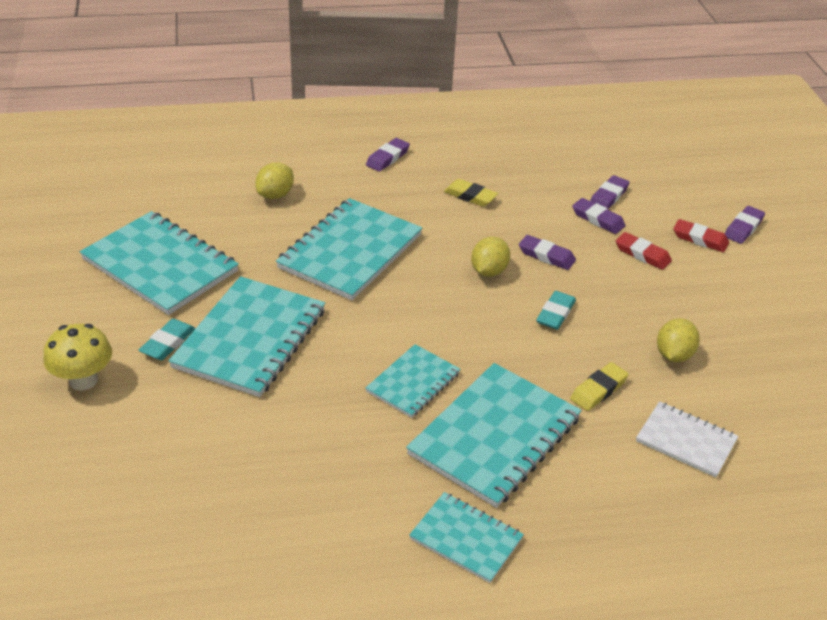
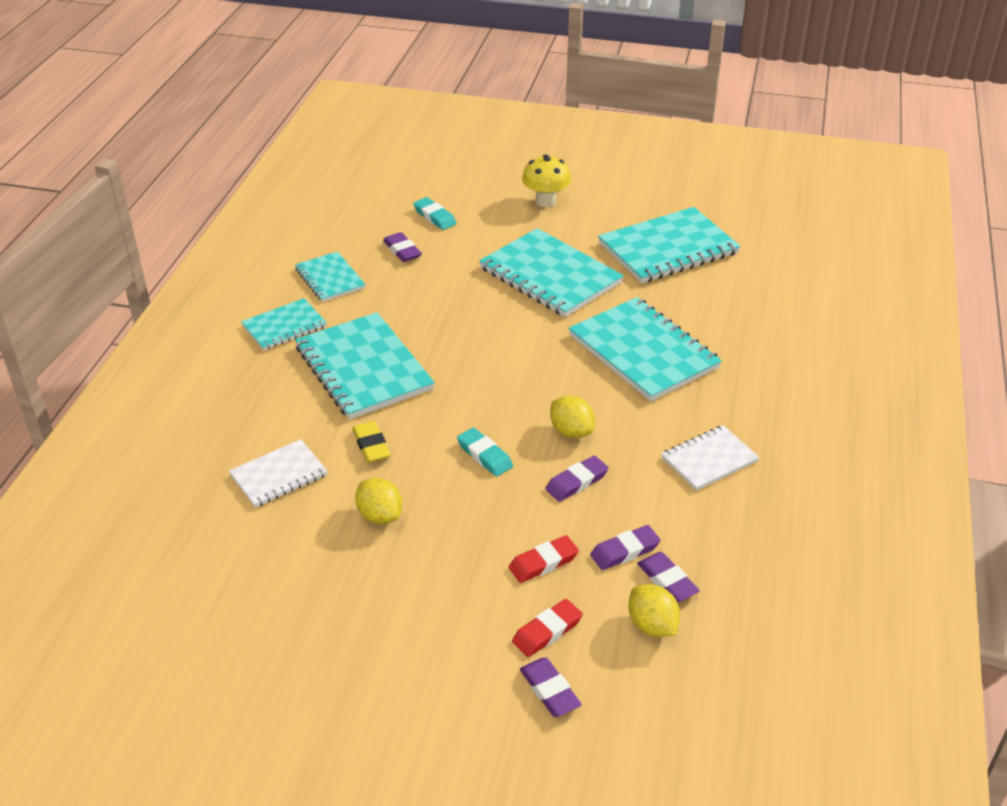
camera: 115 degrees right, 0 degrees up
turquoise eraser [139,319,195,360] -> turquoise eraser moved to [413,197,457,230]
yellow lemon [255,163,294,199] -> yellow lemon moved to [628,584,680,637]
turquoise notebook [365,344,460,418] -> turquoise notebook moved to [295,251,366,302]
purple eraser [366,138,410,172] -> purple eraser moved to [383,232,422,262]
yellow eraser [444,179,498,207] -> white notebook [661,425,759,491]

